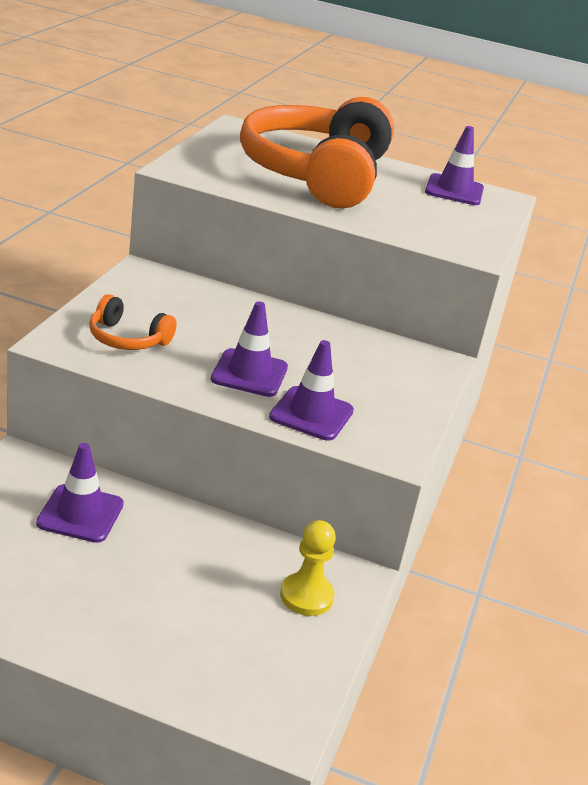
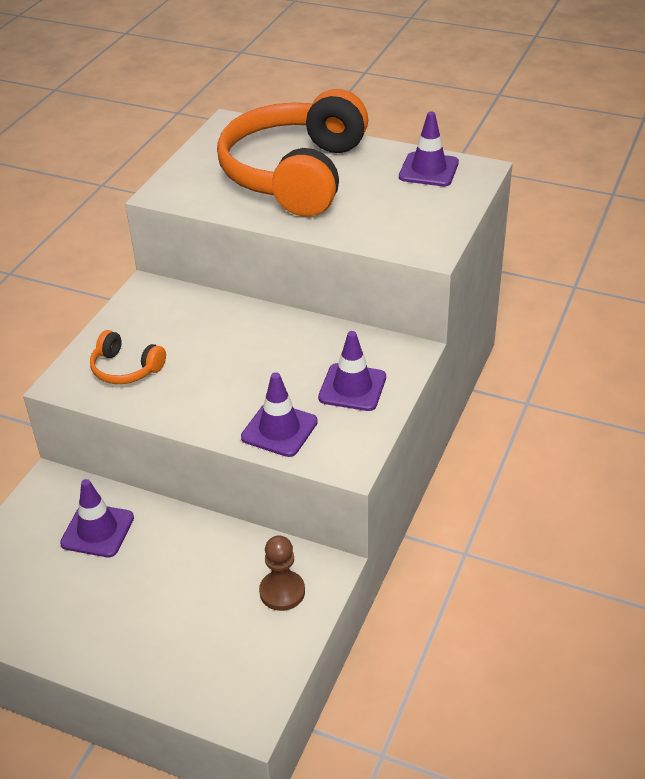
camera: 10 degrees right, 10 degrees up
purple traffic cone [211,301,288,397] -> purple traffic cone moved to [318,331,386,411]
yellow pawn [280,520,336,616] -> brown pawn [259,535,305,611]

